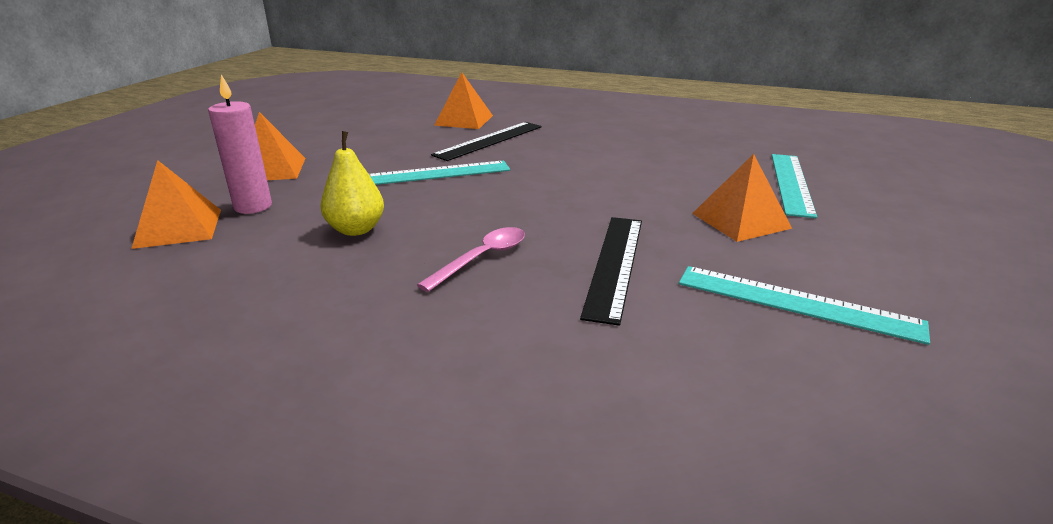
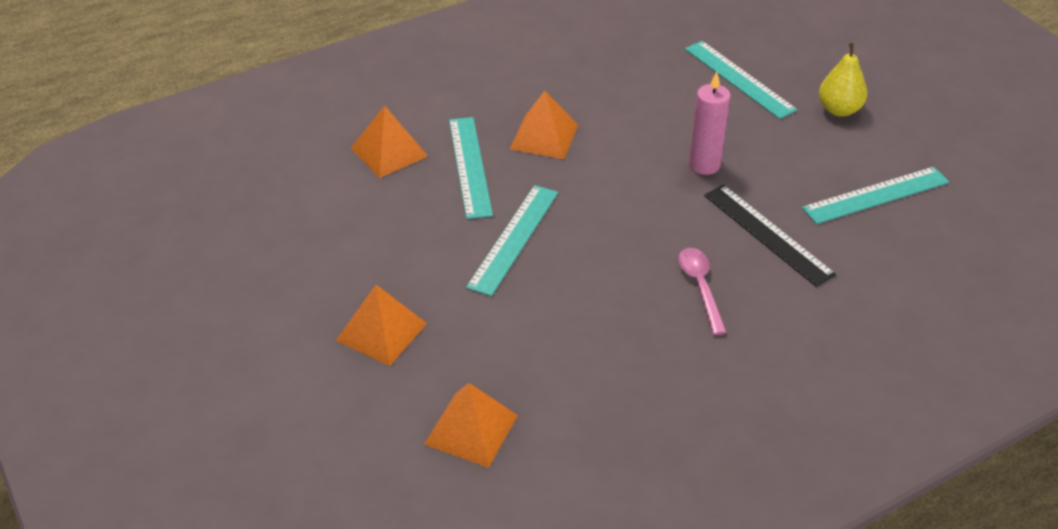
camera: 50 degrees left, 15 degrees up
pink candle [208,75,272,214] -> pink candle moved to [689,72,731,175]
yellow pear [320,131,384,236] -> yellow pear moved to [819,43,867,117]
black ruler [431,122,541,161] -> turquoise ruler [449,117,493,219]
orange pyramid [692,154,792,242] -> orange pyramid moved to [510,91,578,159]

